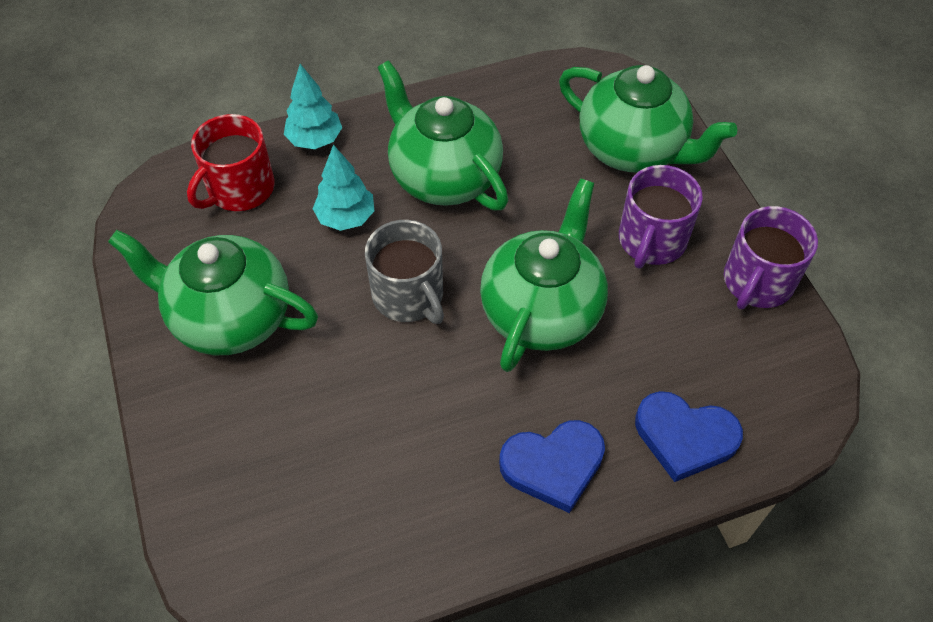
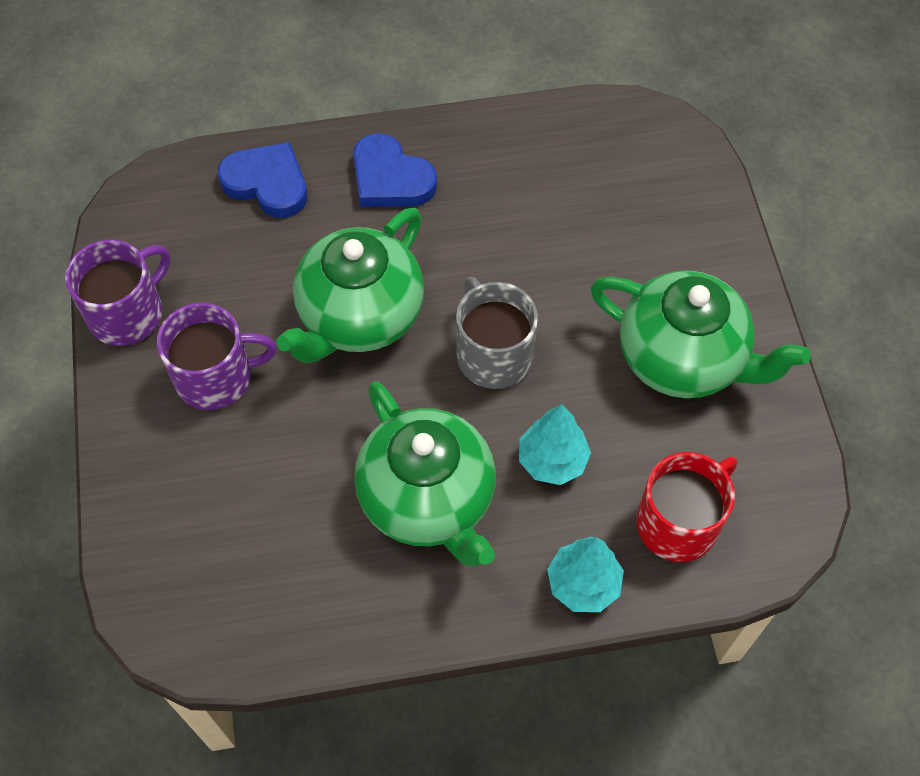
camera: 170 degrees left, 5 degrees up
blue heart [499,420,605,513] -> blue heart turned 135 degrees counterclockwise [353,133,437,207]
green teapot [559,65,737,173] -> none
purple mug [619,165,703,269] -> purple mug turned 45 degrees clockwise [157,303,277,410]

